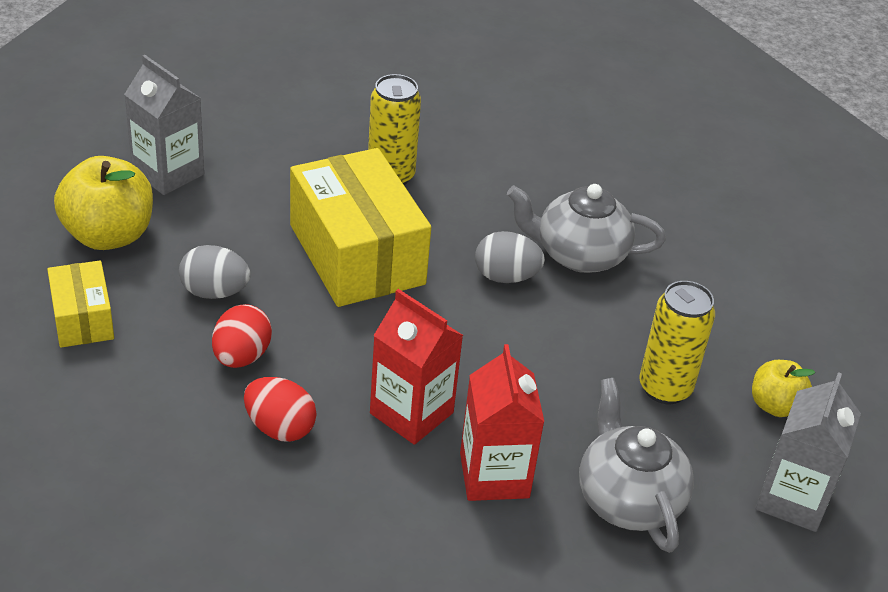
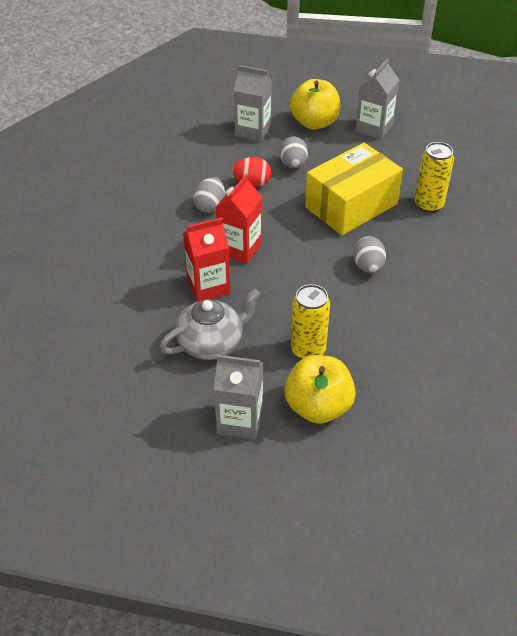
camera: 80 degrees right, 5 degrees up
yellow box [47,260,114,348] -> grey carton [234,65,272,142]
red egg [244,377,317,442] -> grey egg [193,177,225,213]
grey teapot [507,184,666,273] -> none
yellow apple [752,360,815,417] -> yellow apple [285,355,356,424], size x1.74

